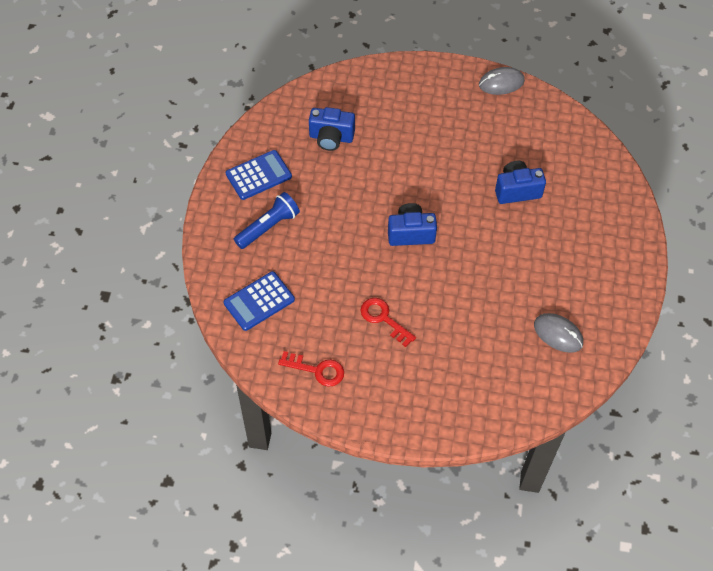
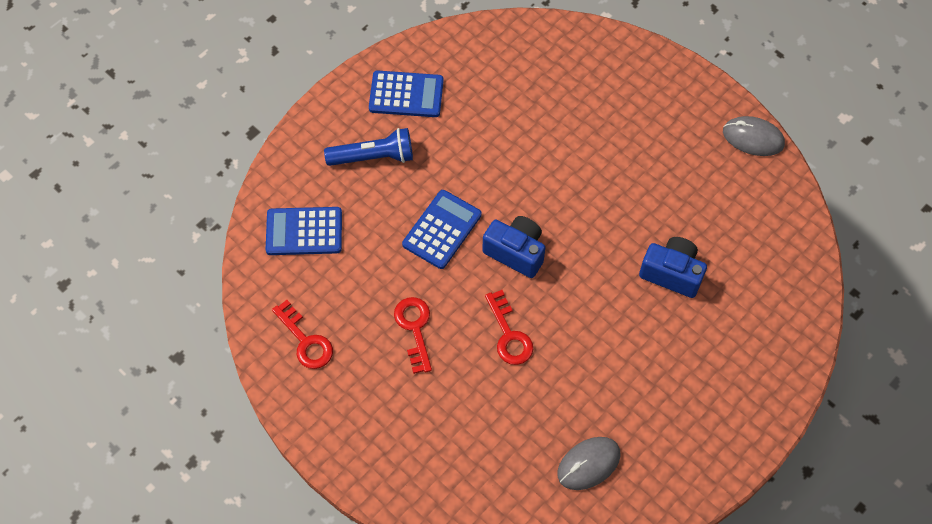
camera: 35 degrees right, 5 degrees up
blue camera [309,107,355,151] -> none
grey mouse [534,313,583,353] -> grey mouse turned 75 degrees clockwise [557,437,621,490]
none -> blue calculator [402,190,482,269]
none -> red key [485,290,533,365]

